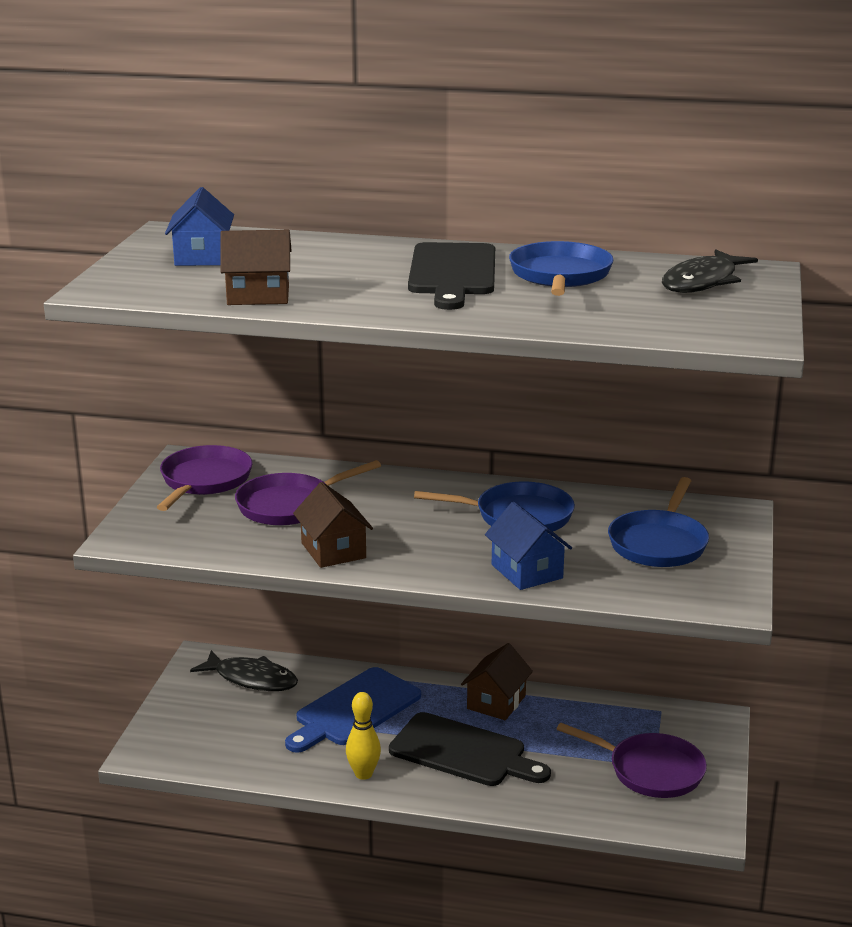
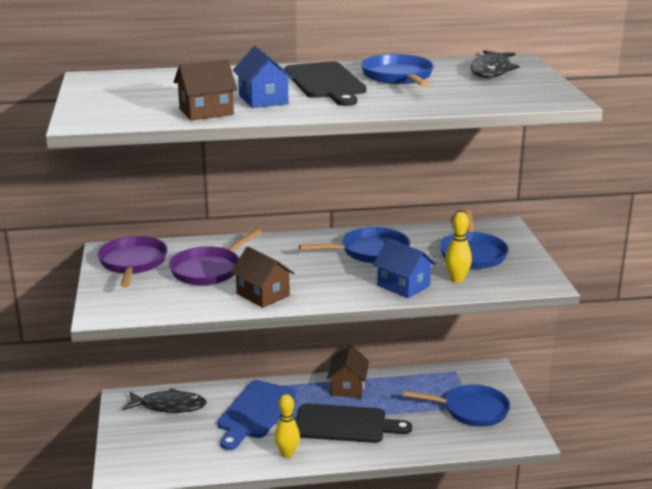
camera: 20 degrees left, 0 degrees up
blue house [165,187,234,266] -> blue house moved to [233,46,294,108]
purple pan [557,723,707,798] -> blue pan [404,385,510,427]
none -> yellow bowling pin [445,212,472,283]

